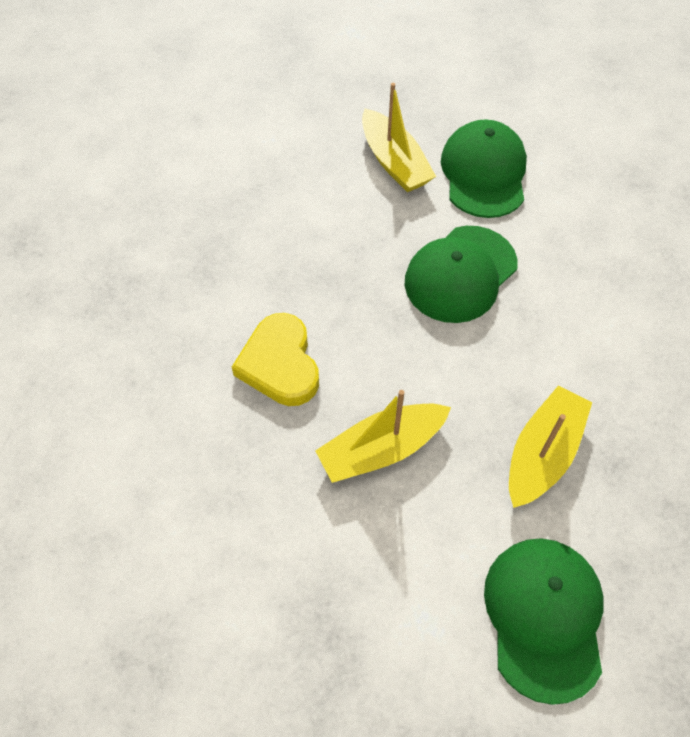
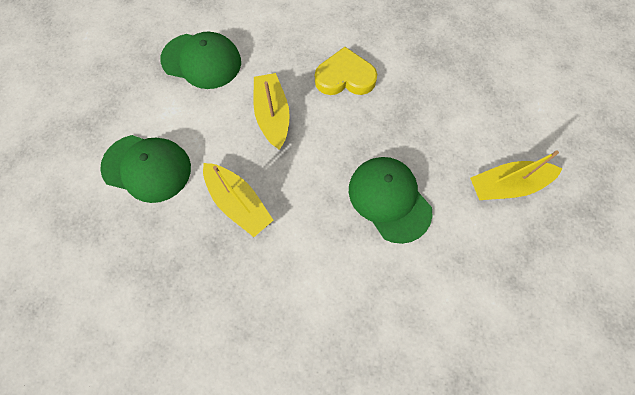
camera: 105 degrees right, 10 degrees up
green cap [441,120,527,218] -> green cap moved to [160,31,241,89]

